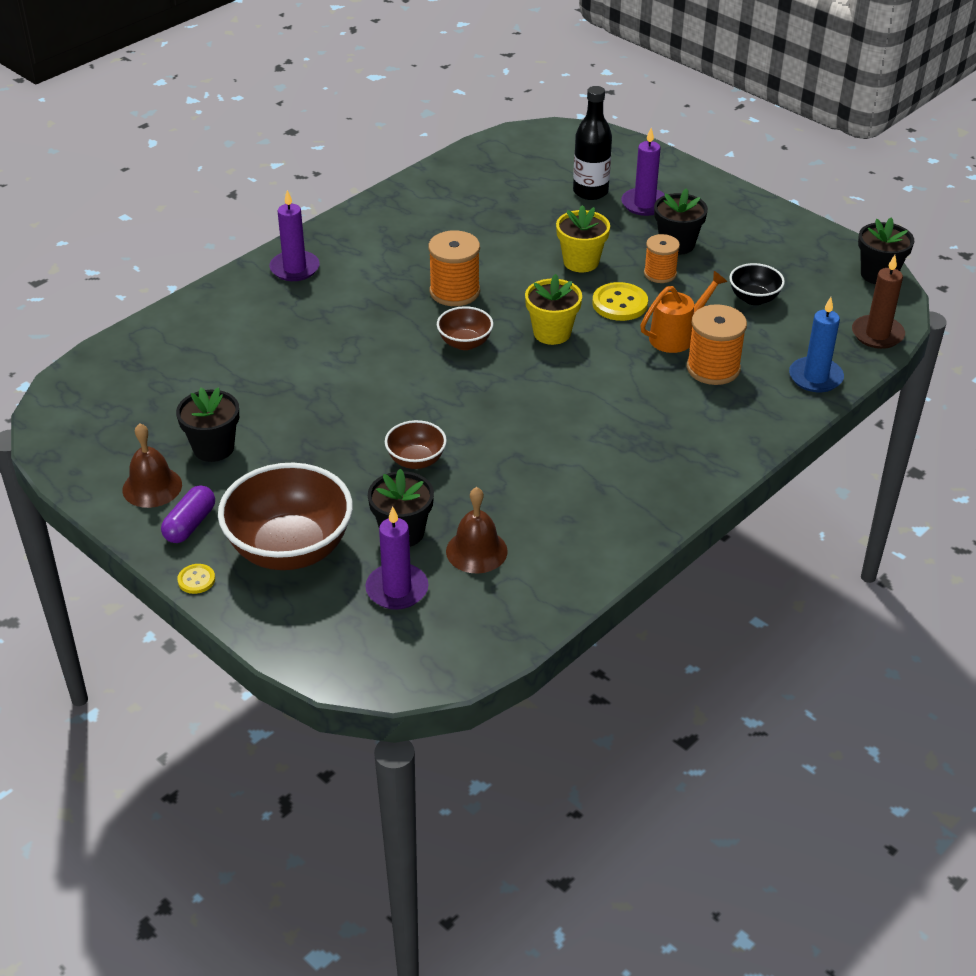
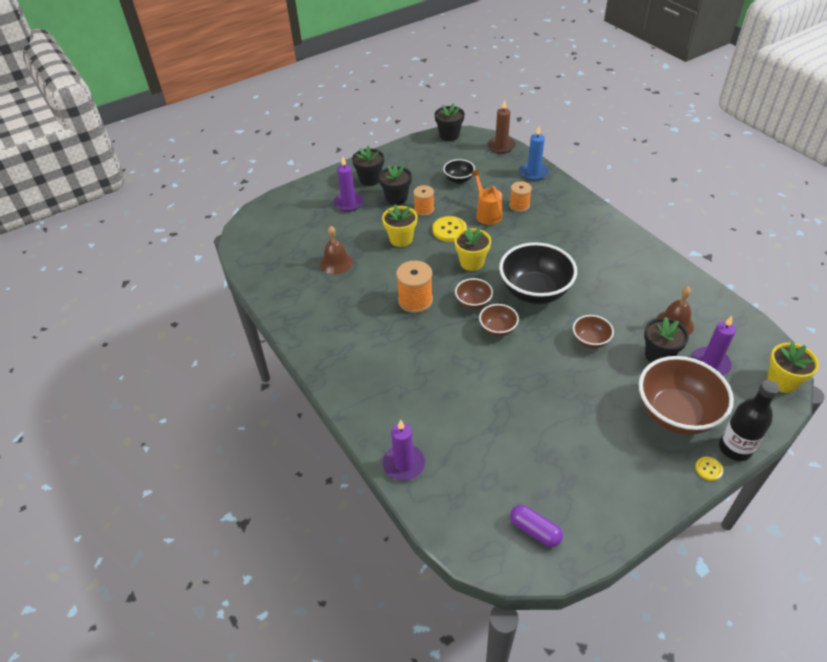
camera: 75 degrees left, 5 degrees up
brown bell [123,423,182,508] -> brown bell moved to [320,226,353,274]
purple capsule [161,485,215,543] -> purple capsule moved to [510,505,563,547]
black flower pot [176,388,239,462] -> black flower pot moved to [352,146,384,186]
purple candle [269,190,320,281] -> purple candle moved to [383,419,425,481]
black bottle [573,86,612,200] -> black bottle moved to [719,380,780,461]
orange spool [687,304,747,385] -> orange spool [509,181,532,212], size x0.66
none -> brown bowl [479,304,519,337]
none -> black bowl [499,242,577,304]
none -> yellow flower pot [767,342,819,393]

